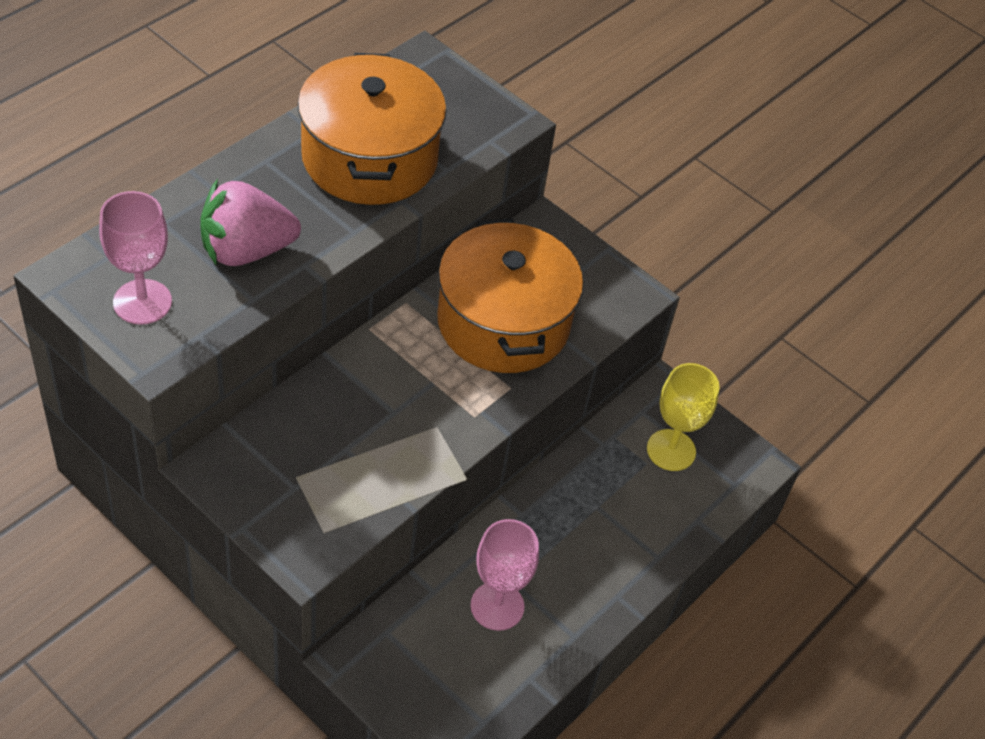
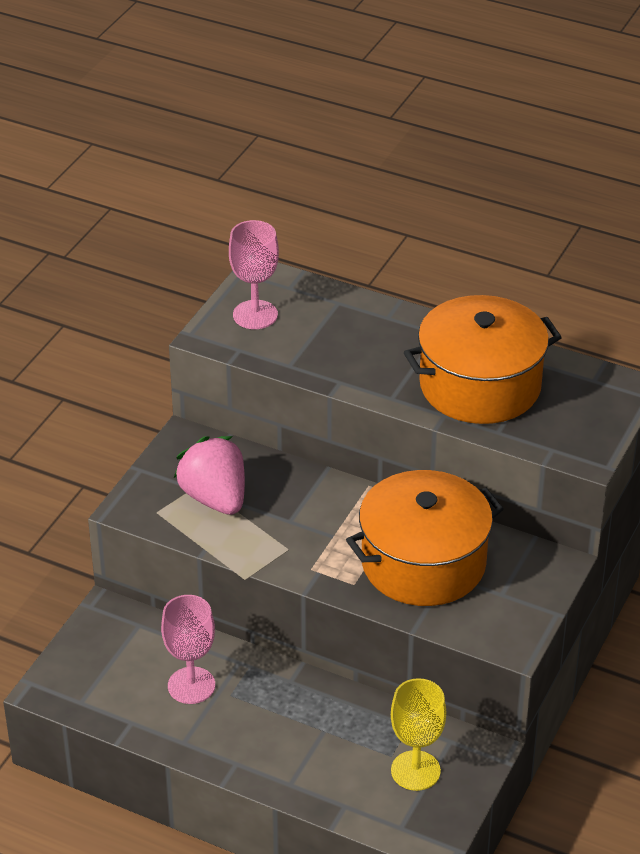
camera: 80 degrees right, 10 degrees down
pink strawberry [200,179,301,266] -> pink strawberry moved to [174,436,245,515]

